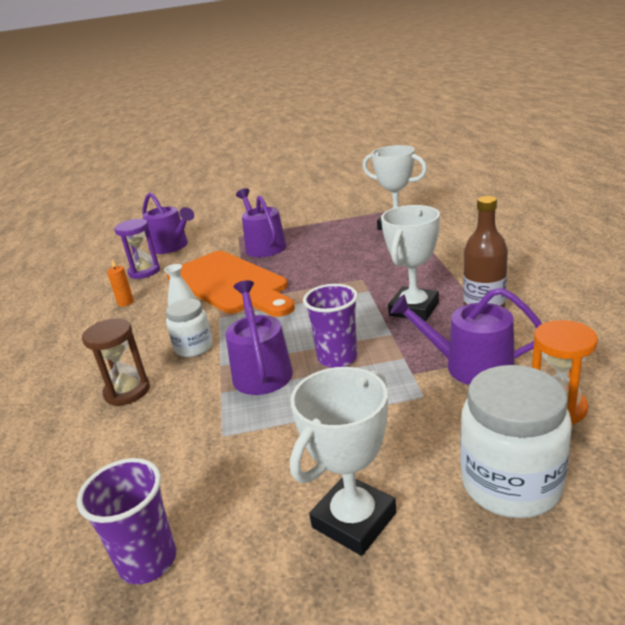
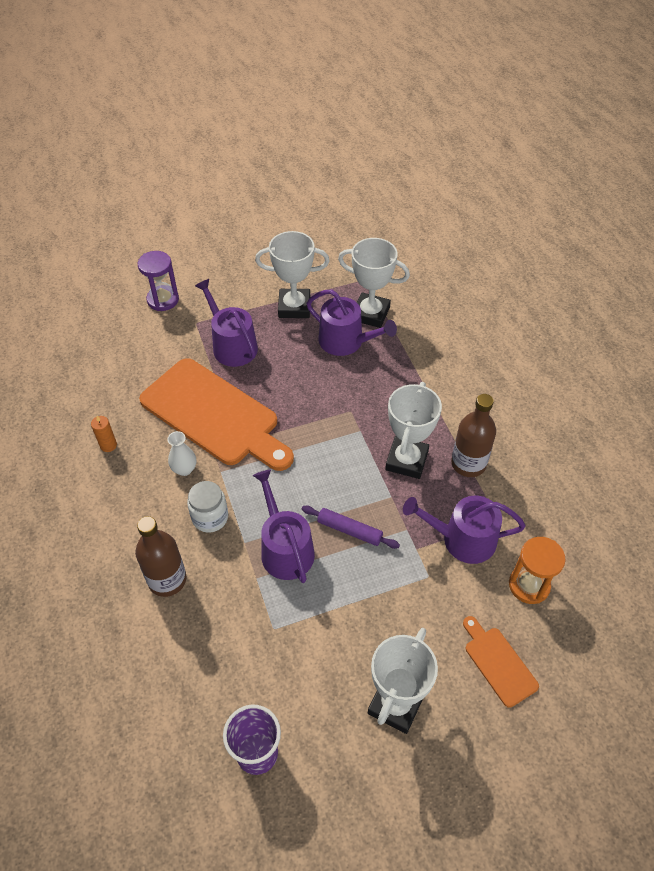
camera: 15 degrees left, 25 degrees up
brown hourglass [82,318,150,406] -> brown bottle [135,516,187,597]
purple hourglass [114,219,160,279] -> purple hourglass moved to [138,251,179,311]
purple watering can [142,192,194,254] -> purple watering can moved to [307,290,397,356]
purple cup [303,284,358,368] -> purple rolling pin [302,505,400,549]
white jar [460,365,572,518] -> orange cutting board [463,616,539,708]
none -> white trophy [255,231,330,318]

